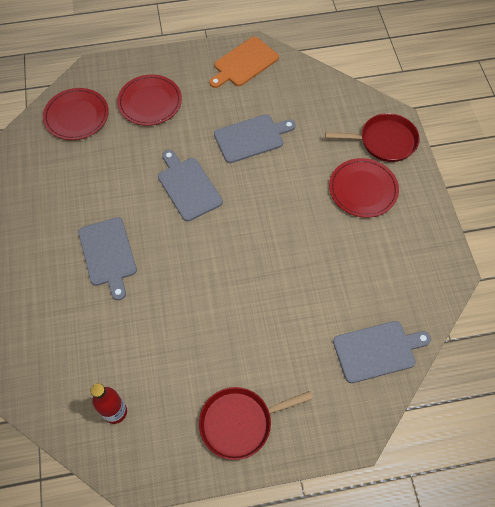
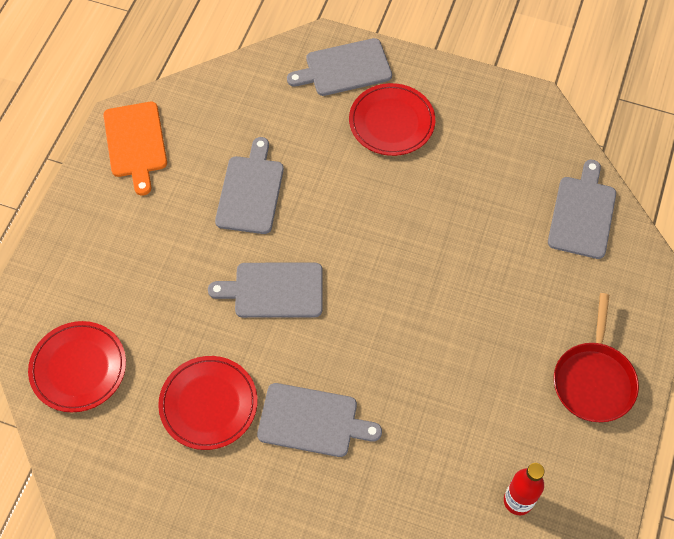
camera: 60 degrees left, 0 degrees up
red plate [117,74,182,126] -> red plate moved to [158,356,257,450]
red pan [325,113,420,162] -> grey cutting board [287,38,392,96]

